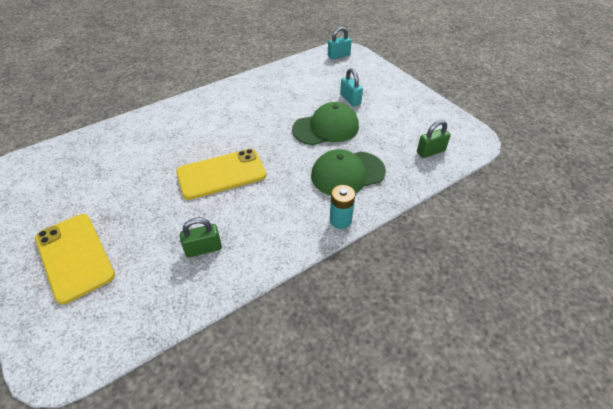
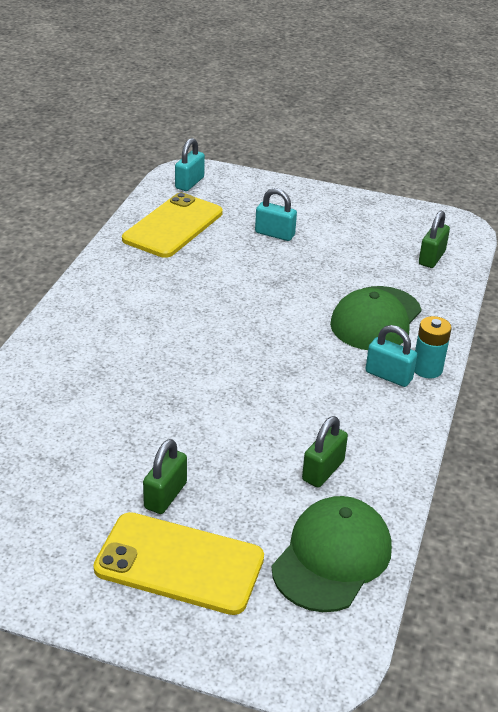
camera: 40 degrees left, 10 degrees down
yellow phone [176,149,266,200] -> yellow phone moved to [122,193,223,258]
green cap [292,102,359,145] -> green cap moved to [272,496,392,612]
none -> green padlock [143,439,187,514]
none -> turquoise padlock [366,325,417,387]

